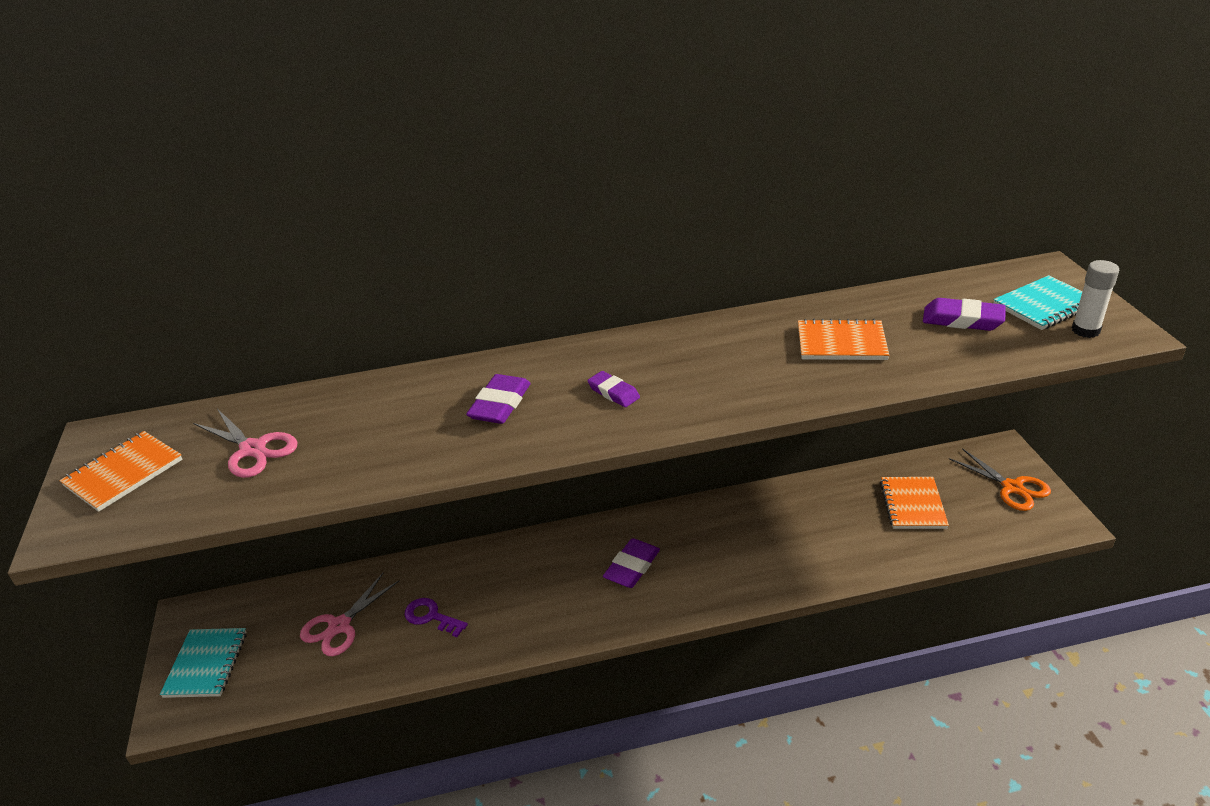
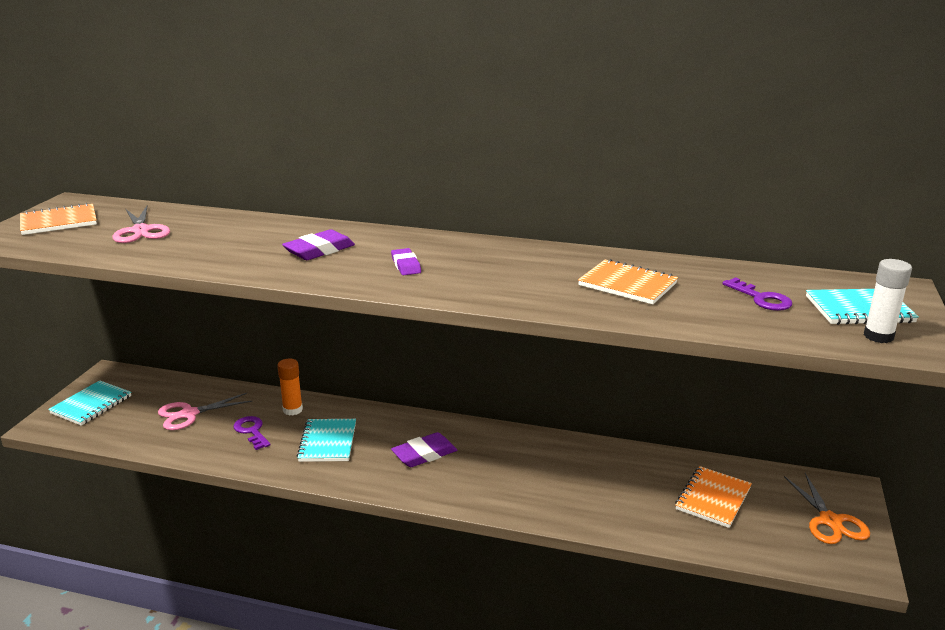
camera: 25 degrees right, 10 degrees down
purple eraser [923,298,1006,331] -> purple key [722,277,792,311]
none -> orange glue stick [277,359,303,415]
none -> turquoise notebook [297,419,356,462]

